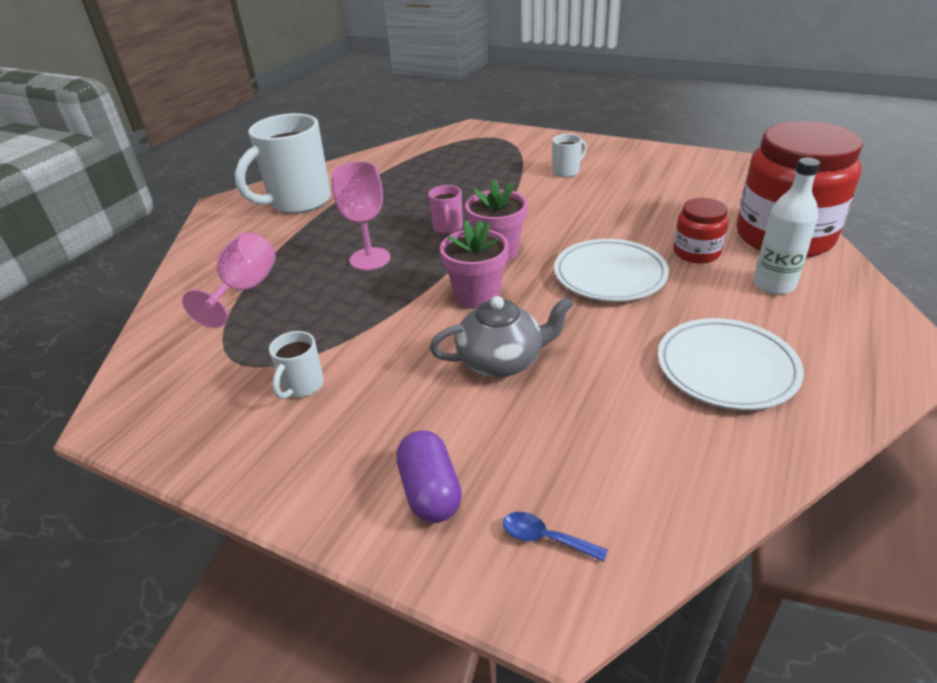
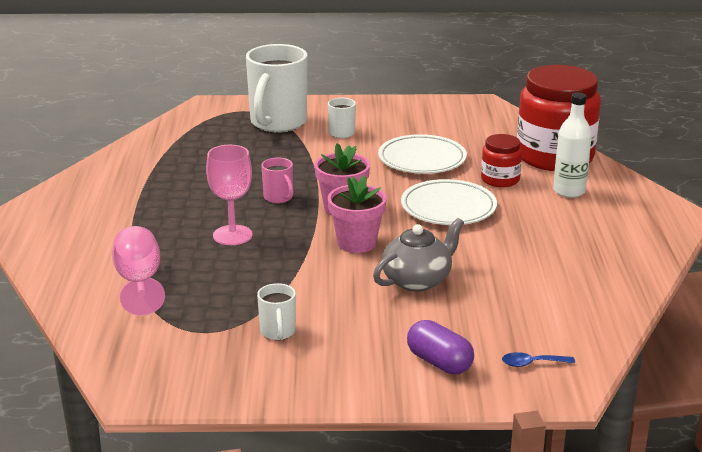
camera: 30 degrees left, 10 degrees down
white mug [235,113,331,214] -> white mug moved to [246,44,307,132]
white plate [658,318,804,410] -> white plate moved to [378,134,467,174]

